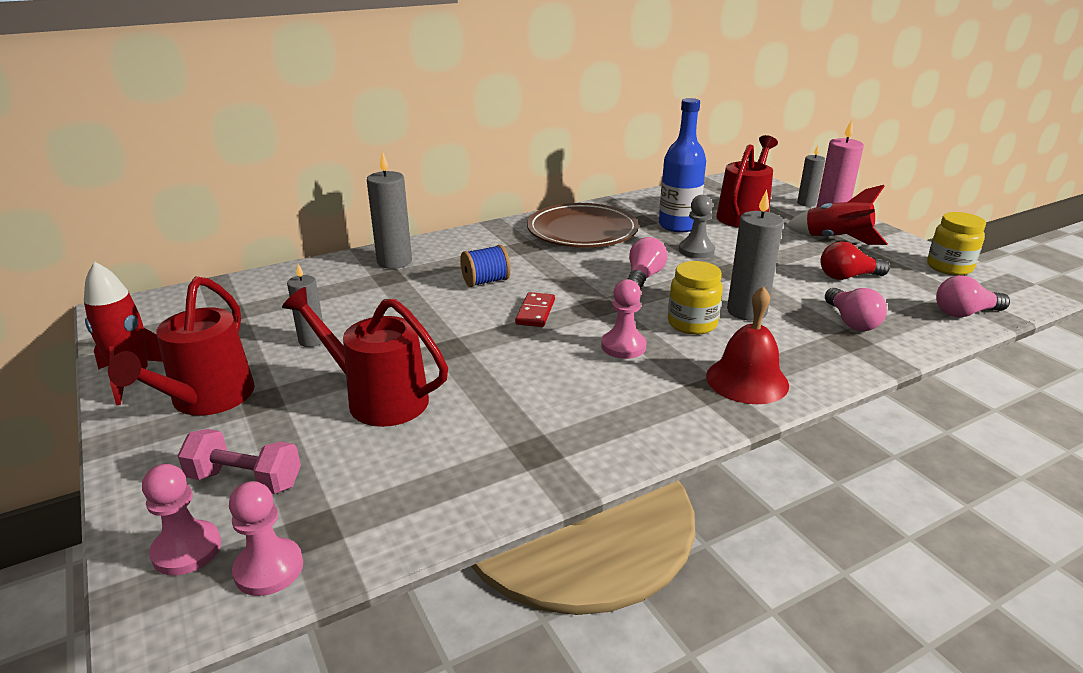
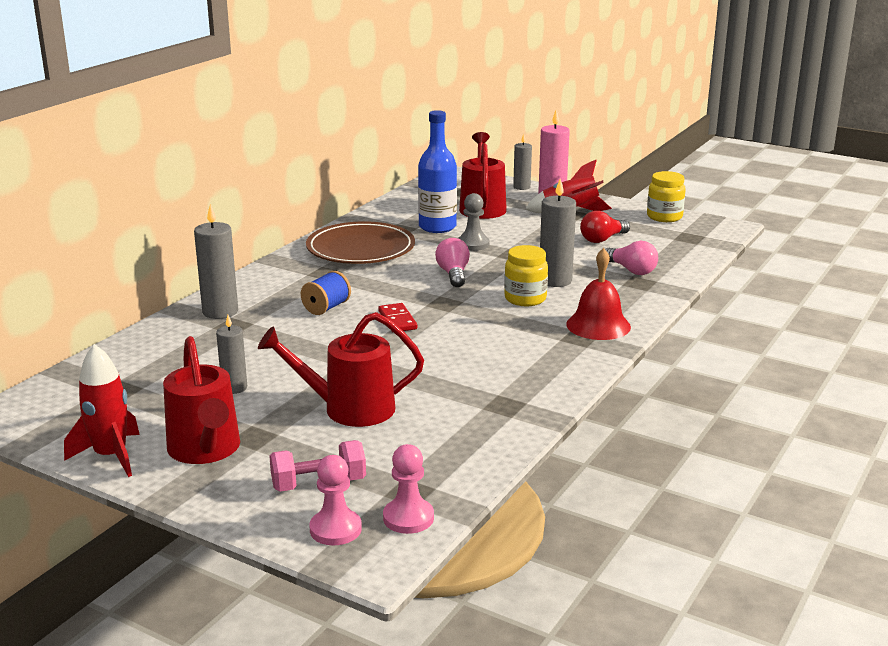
camera: 30 degrees left, 5 degrees down
pink pawn [601,279,647,359] -> none
pink light bulb [936,275,1010,317] -> none

